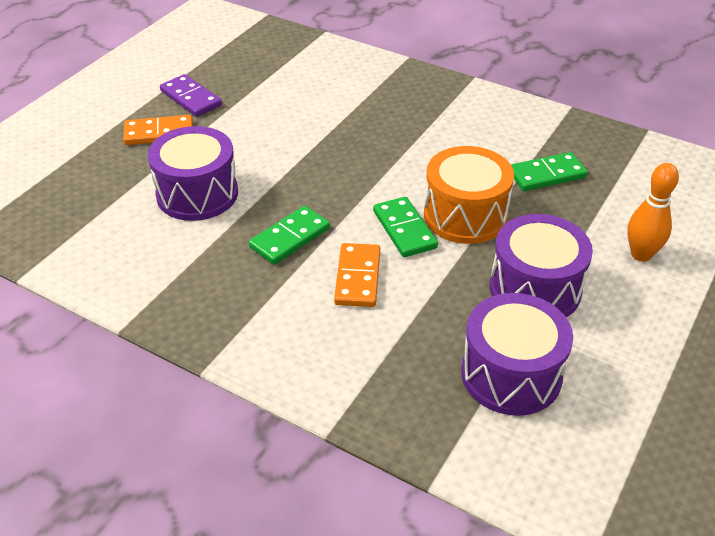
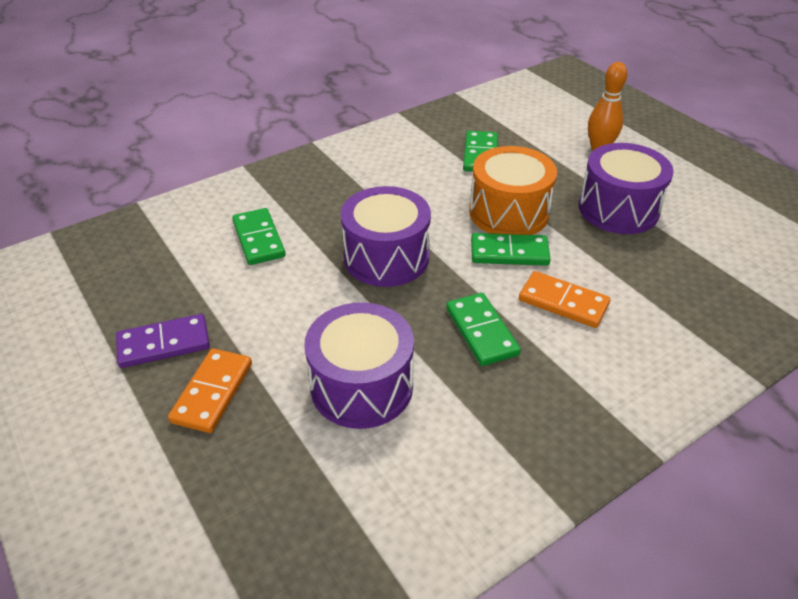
camera: 65 degrees left, 0 degrees up
purple drum [461,293,573,416] -> purple drum moved to [341,186,431,287]
none -> green domino [232,208,285,265]

